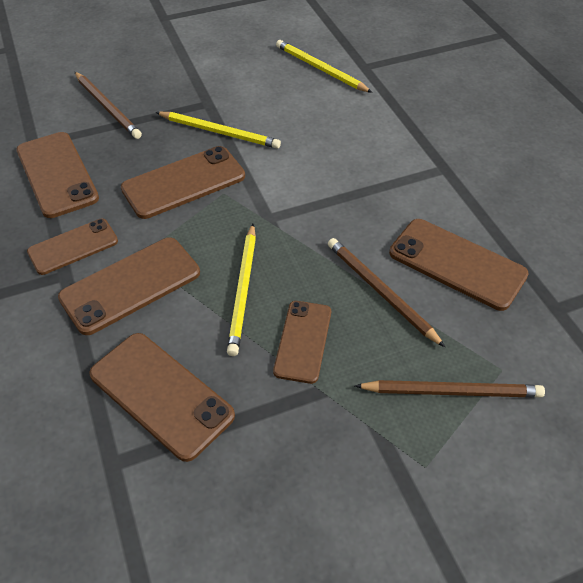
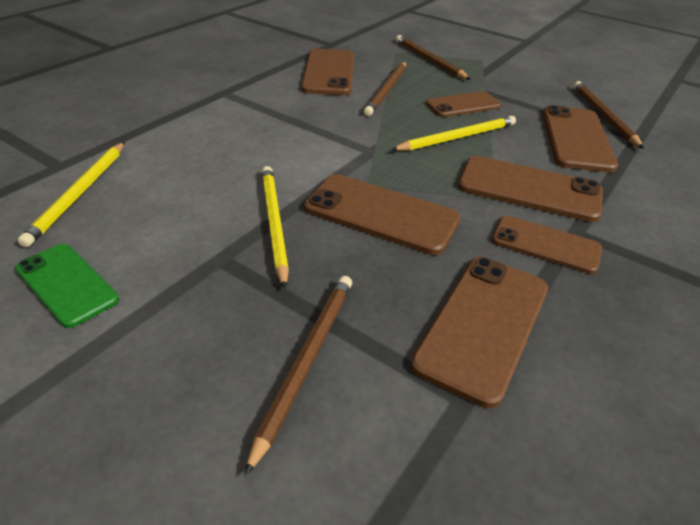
camera: 125 degrees left, 10 degrees down
none -> green phone [15,244,119,328]
none -> brown pencil [574,81,644,149]

